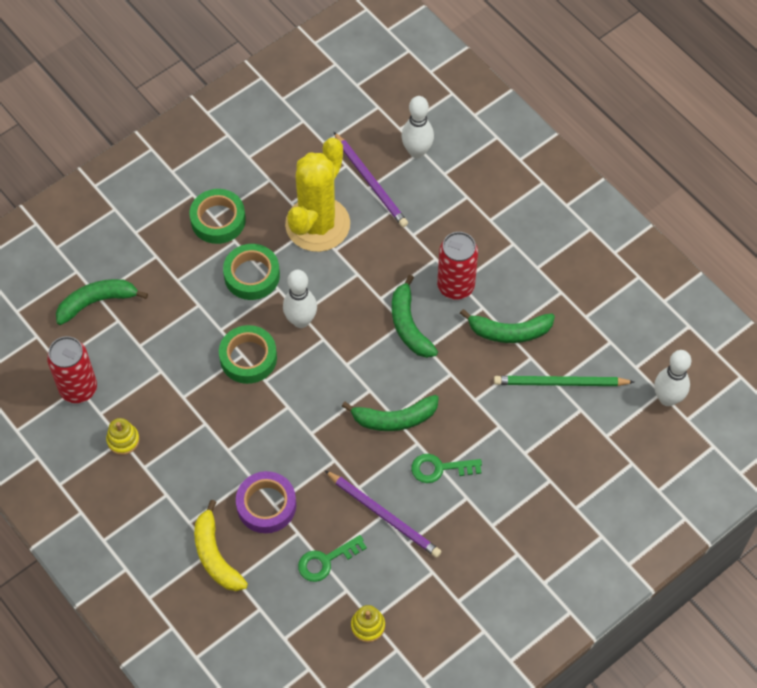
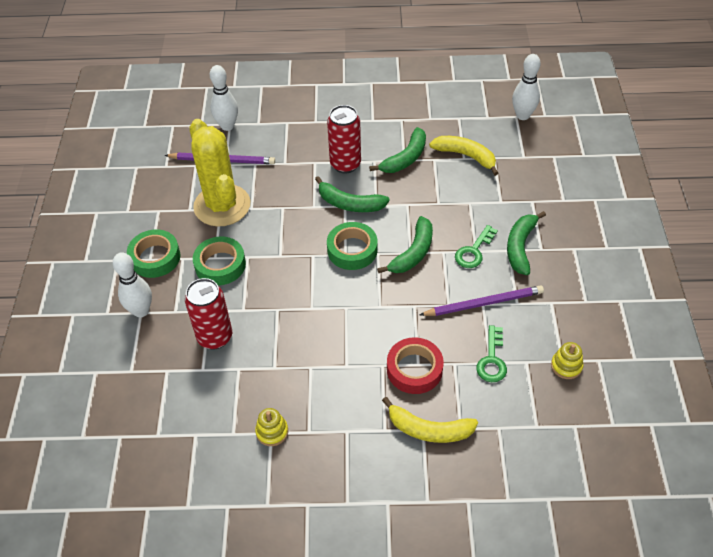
camera: 50 degrees left, 10 degrees down
red can [47,336,97,403] -> red can moved to [185,278,232,349]
green banana [56,279,148,325] -> green banana moved to [507,211,546,275]
green tape [219,325,277,384] -> green tape moved to [327,222,377,270]
purple tape [236,471,296,533] -> red tape [387,338,444,394]
white bowling pin [283,270,317,328] -> white bowling pin moved to [113,252,152,317]
green pencil [494,376,634,386] -> yellow banana [429,136,499,176]

